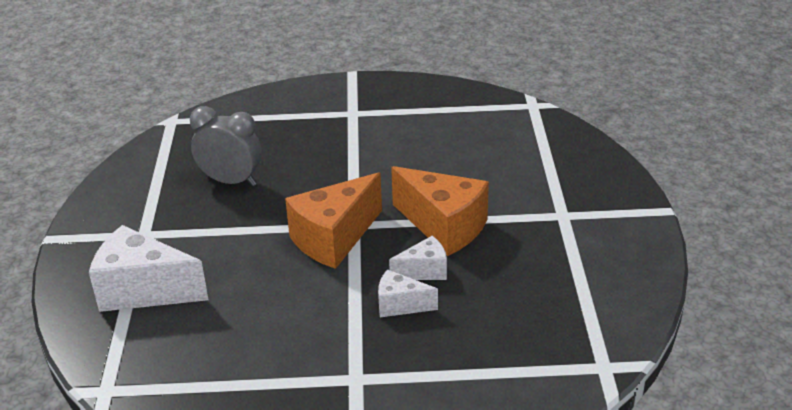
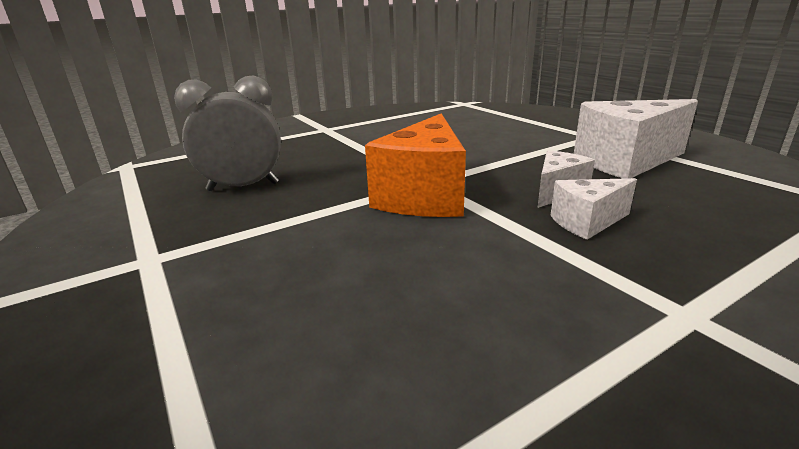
camera: 30 degrees left, 10 degrees down
white cheese [89,225,209,312] -> white cheese moved to [574,99,698,179]
orange cheese [391,166,489,256] -> none

